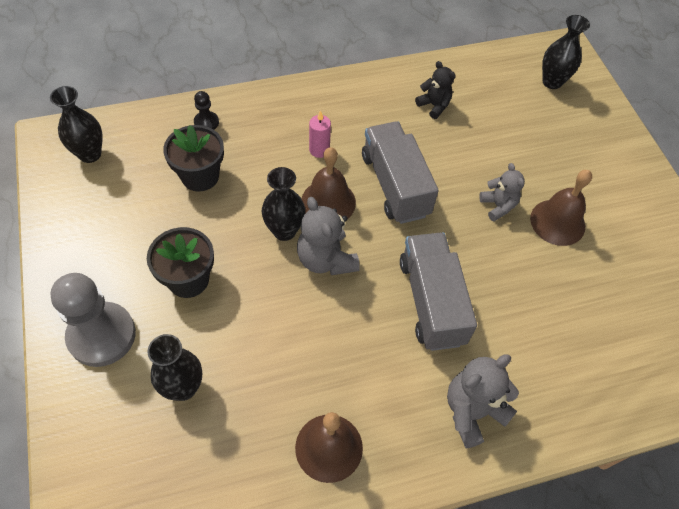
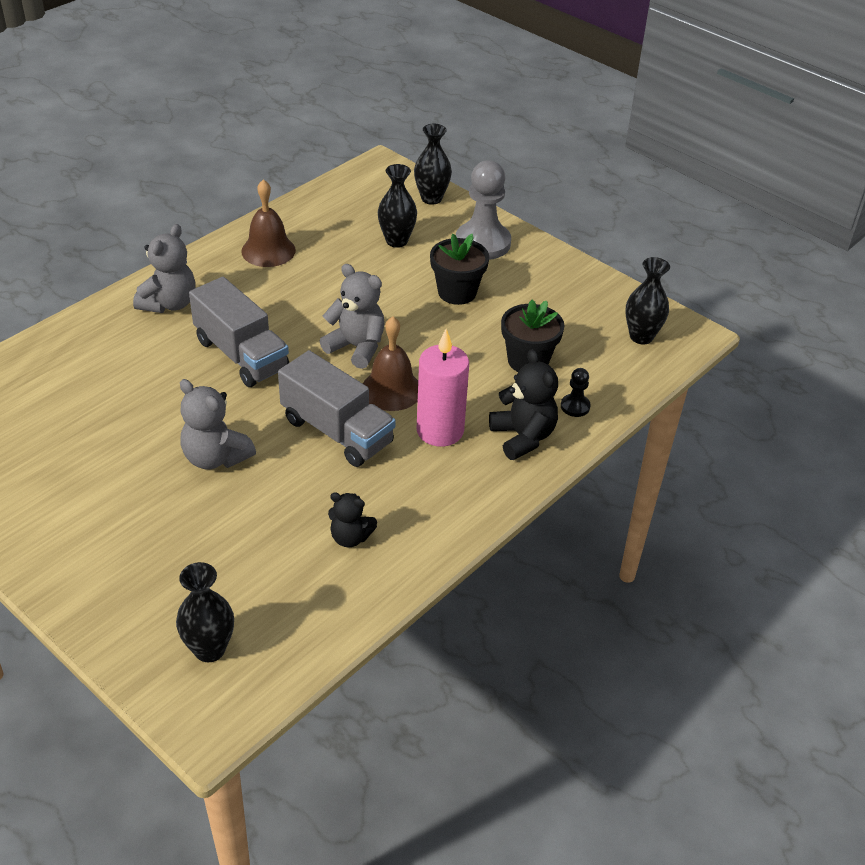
camera: 150 degrees right, 15 degrees down
black vase [262,167,305,241] -> black vase moved to [414,124,452,205]
pink candle [309,110,331,158] -> pink candle [417,329,469,447], size x1.91
grey teddy bear [479,163,525,221] -> grey teddy bear [180,379,256,470], size x1.56
brown bell [530,170,592,246] -> none
none -> black teddy bear [489,349,558,460]

